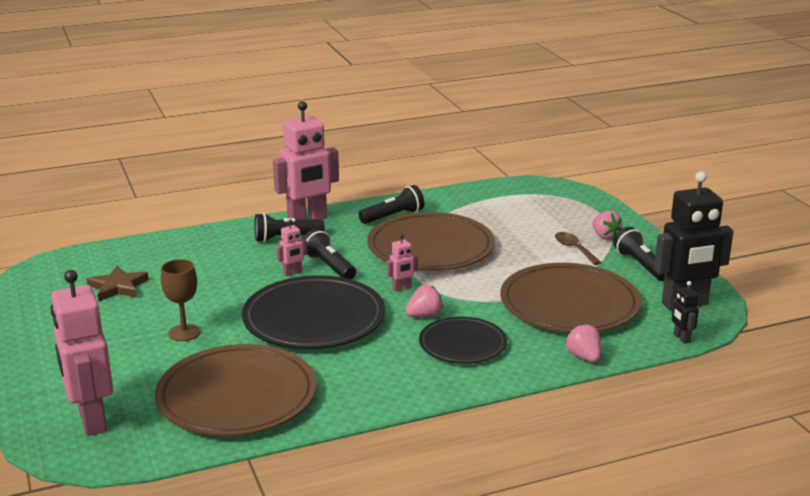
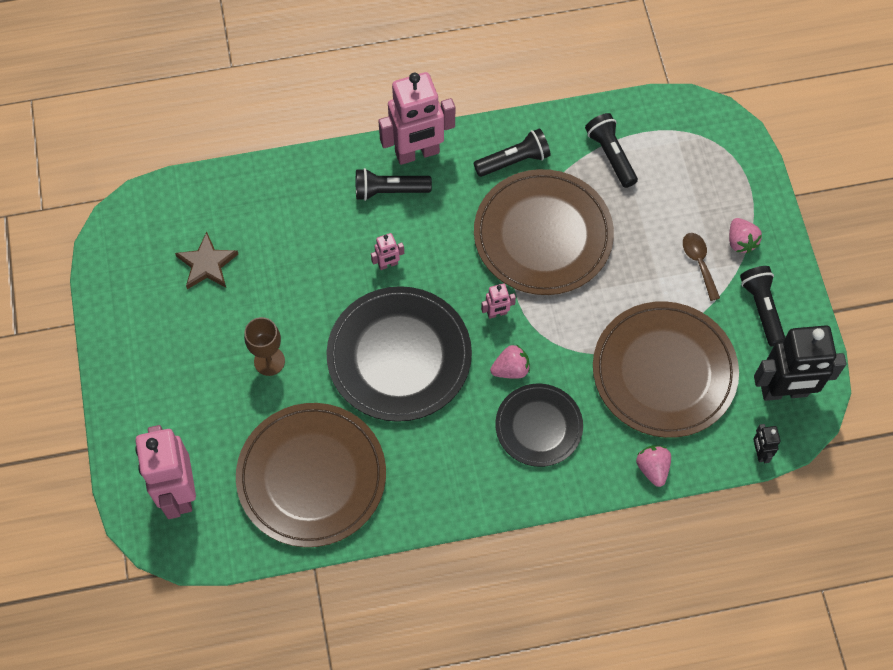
camera: 10 degrees right, 40 degrees up
black flashlight [303,229,356,279] -> black flashlight moved to [585,113,638,188]

